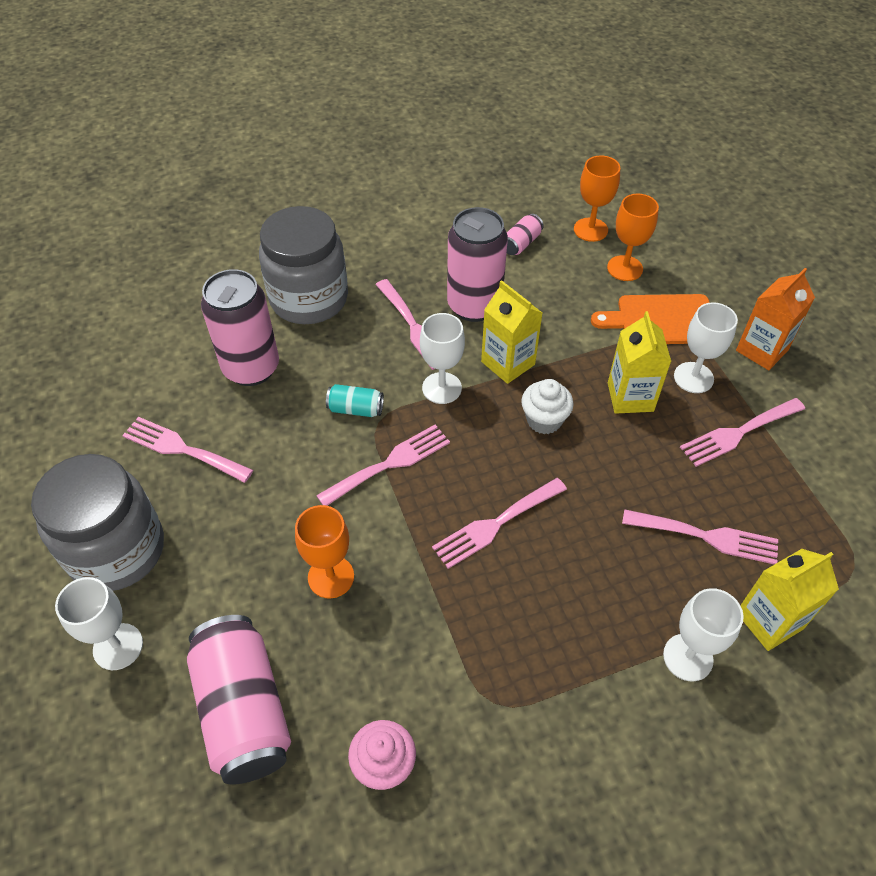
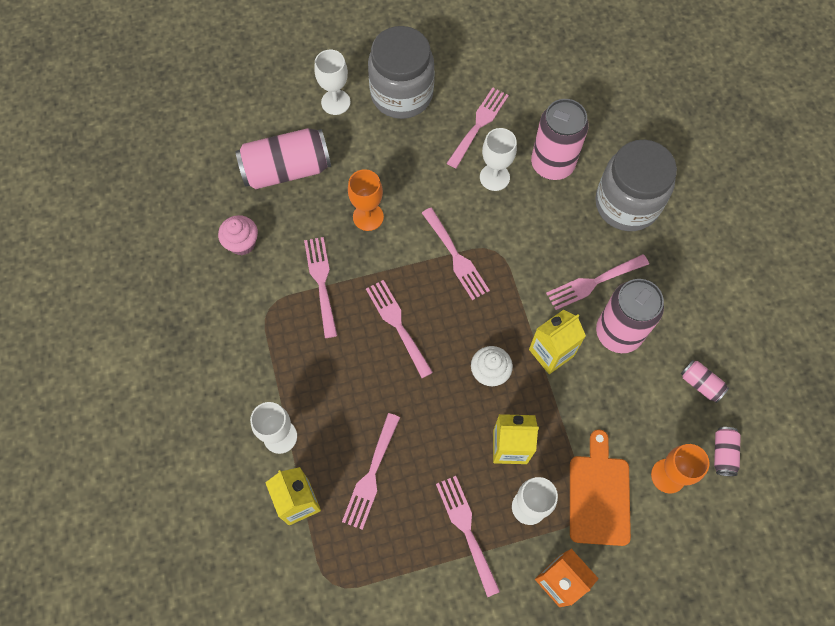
camera: 95 degrees right, 15 degrees up
turquoise can [326,384,384,417] -> none
white goblet [420,313,465,404] -> white goblet moved to [480,128,517,191]
orange goblet [574,155,620,242] -> pink can [714,427,741,476]
none -> pink fork [304,237,337,338]

